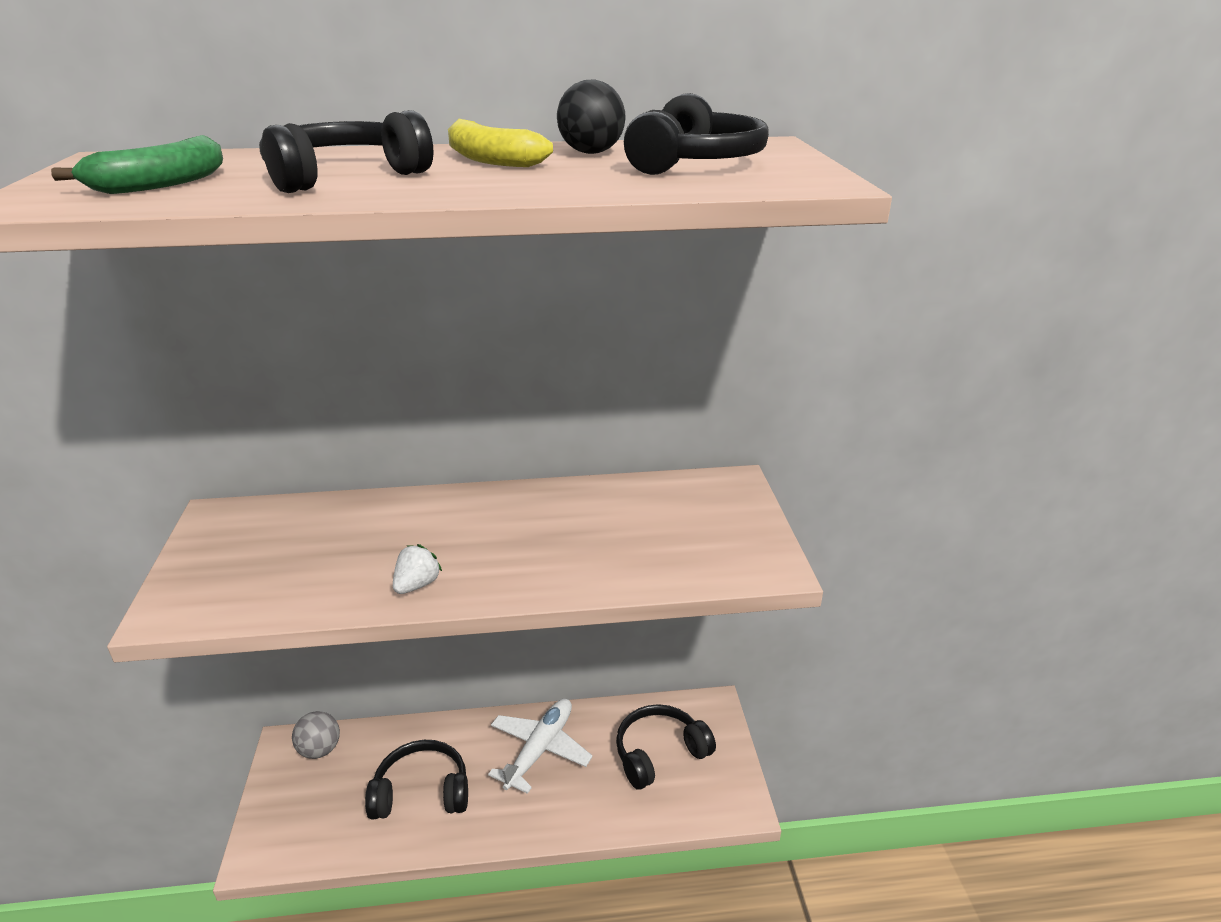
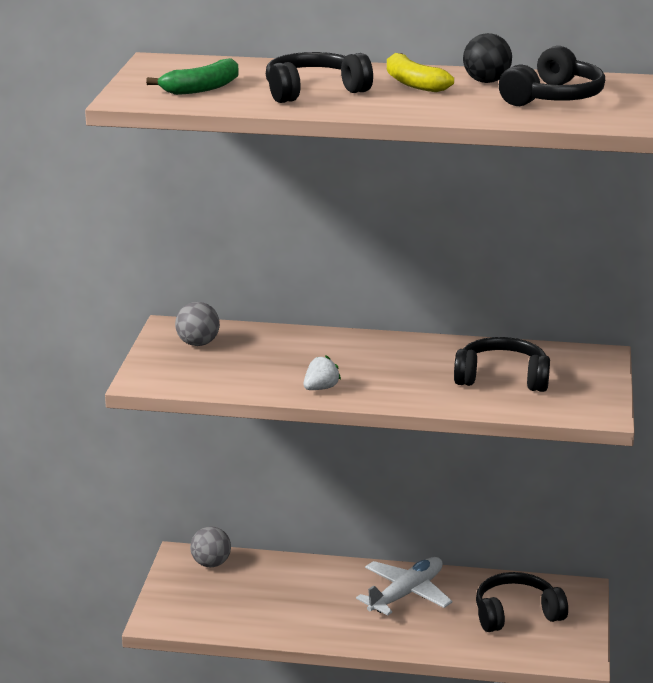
camera: 15 degrees right, 5 degrees down
black headphones [365,740,468,819] -> black headphones moved to [454,337,550,392]
none -> grey ball [175,302,220,346]

